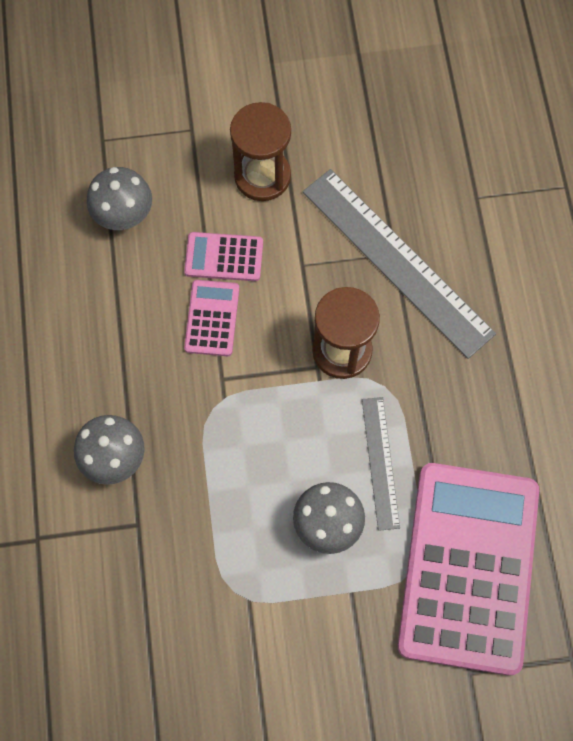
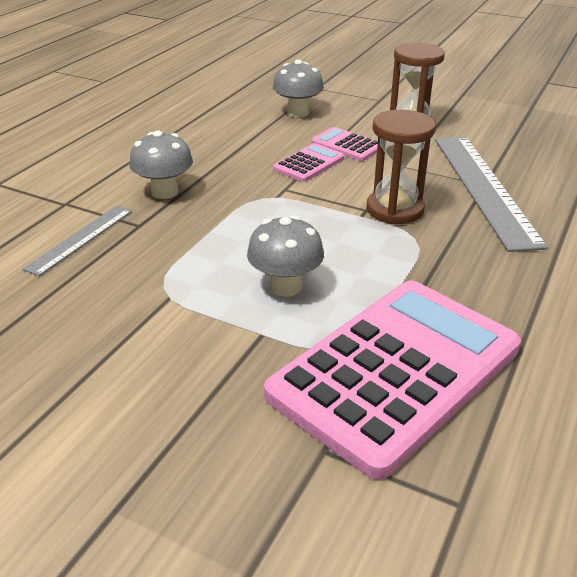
camera: 35 degrees right, 35 degrees down
grey ruler [362,397,400,531] -> grey ruler moved to [22,206,132,276]

